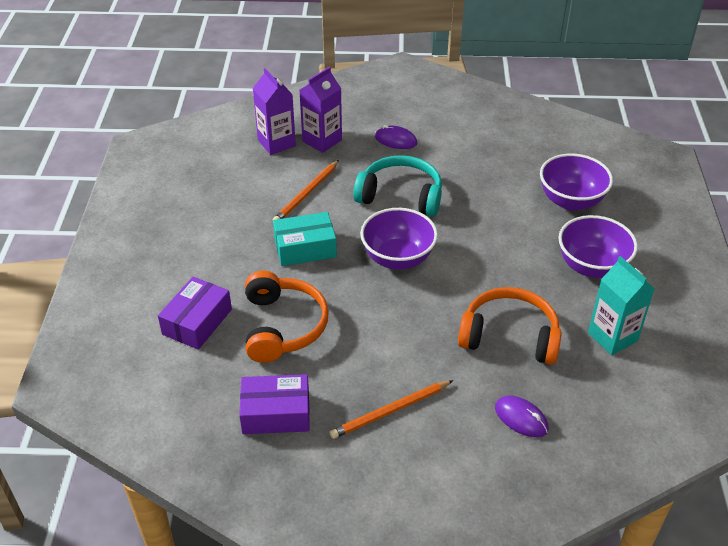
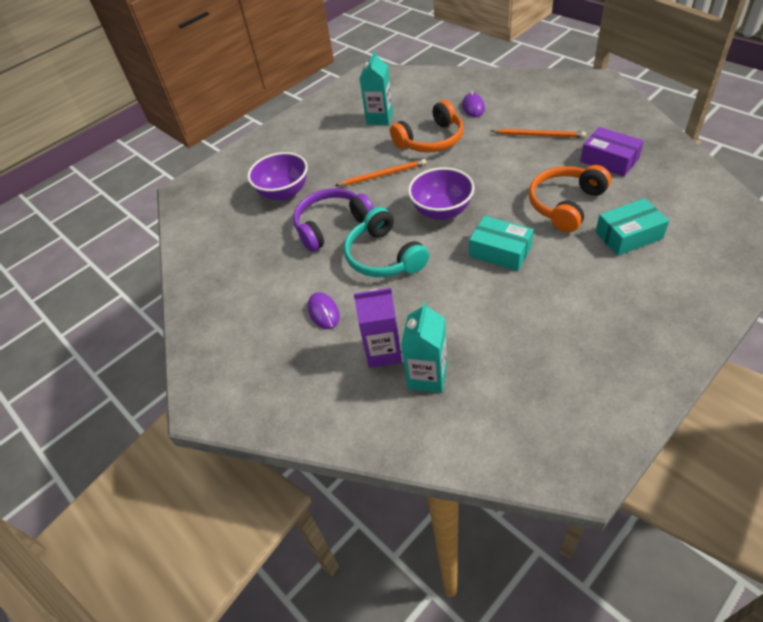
camera: 130 degrees left, 5 degrees up
purple box [158,277,232,350] -> turquoise box [596,198,669,256]
purple carton [253,68,296,155] -> turquoise carton [401,301,447,393]
orange pencil [273,160,339,220] -> orange pencil moved to [335,159,426,186]
orange headphones [458,287,562,365] -> orange headphones turned 90 degrees counterclockwise [390,100,463,153]
purple bowl [558,215,638,278] -> none
none -> purple headphones [293,188,374,252]

